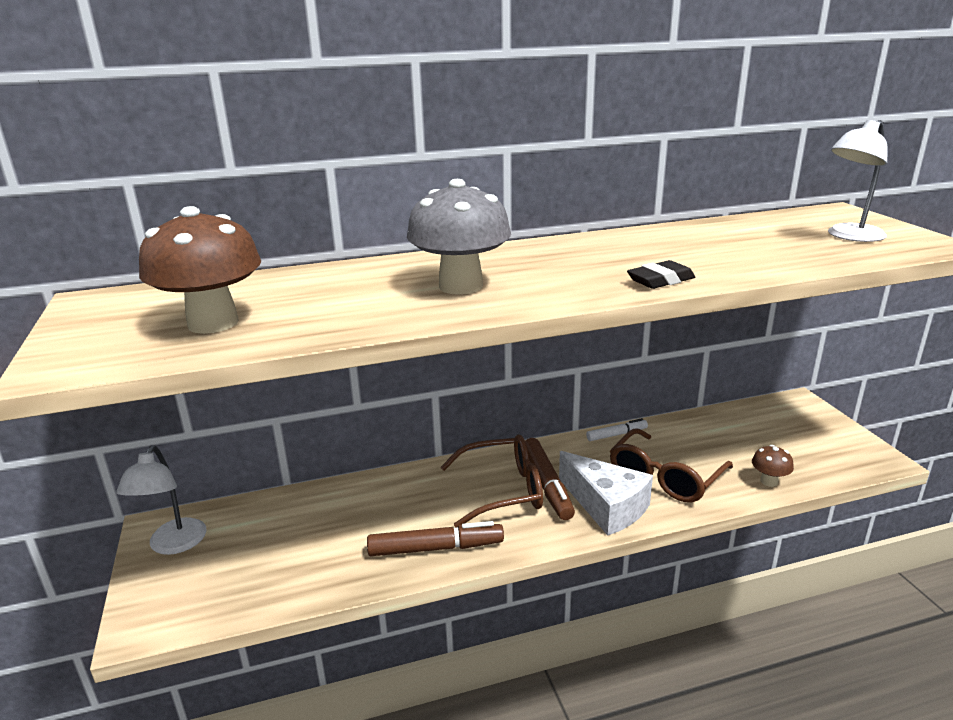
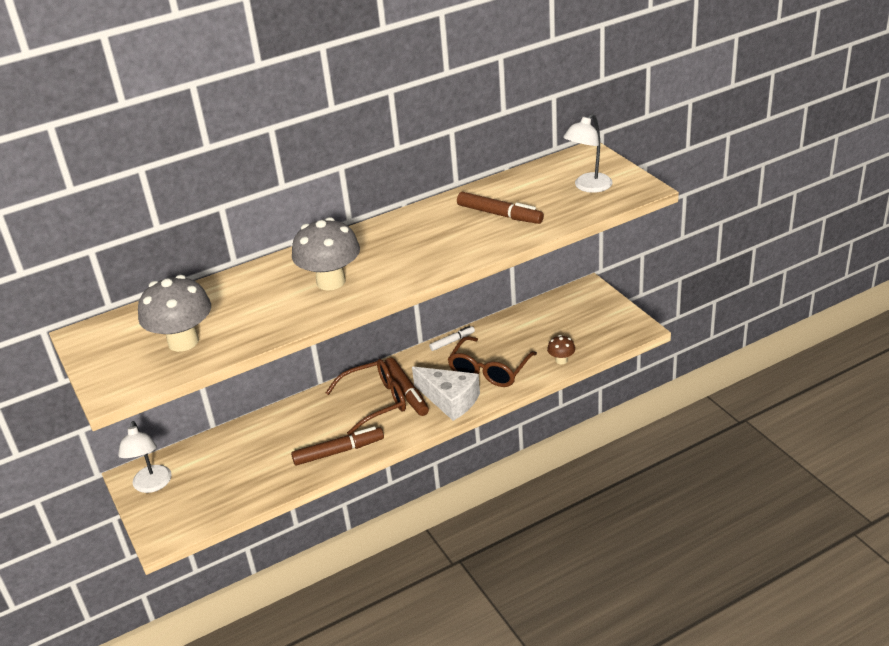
camera: 10 degrees left, 10 degrees up
brown mushroom [139,206,261,334] -> grey mushroom [138,275,211,352]
black eraser [627,260,695,289] -> none
none -> brown marker [457,192,544,224]

